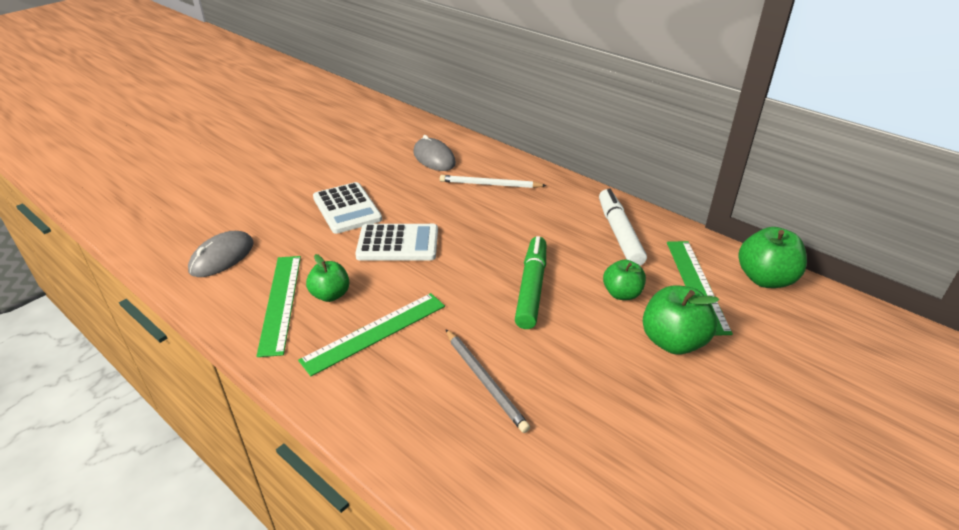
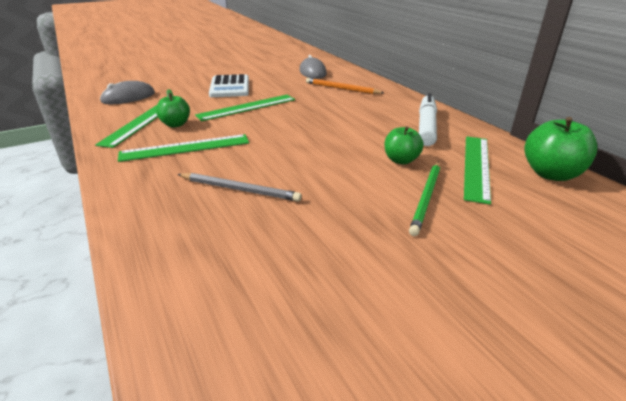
camera: 20 degrees right, 5 degrees down
white calculator [355,224,438,261] -> green ruler [195,95,295,121]
white pencil [440,175,547,188] -> orange pencil [306,78,384,94]
grey pencil [446,329,530,433] -> grey pencil turned 60 degrees counterclockwise [177,173,302,202]
green marker [515,236,546,329] -> none
green apple [643,285,719,355] -> green pencil [409,161,440,236]

